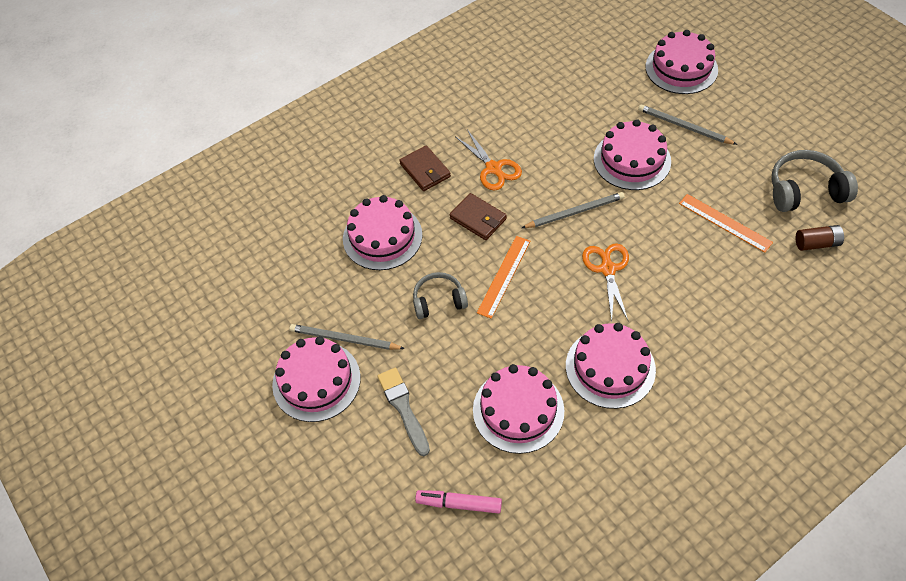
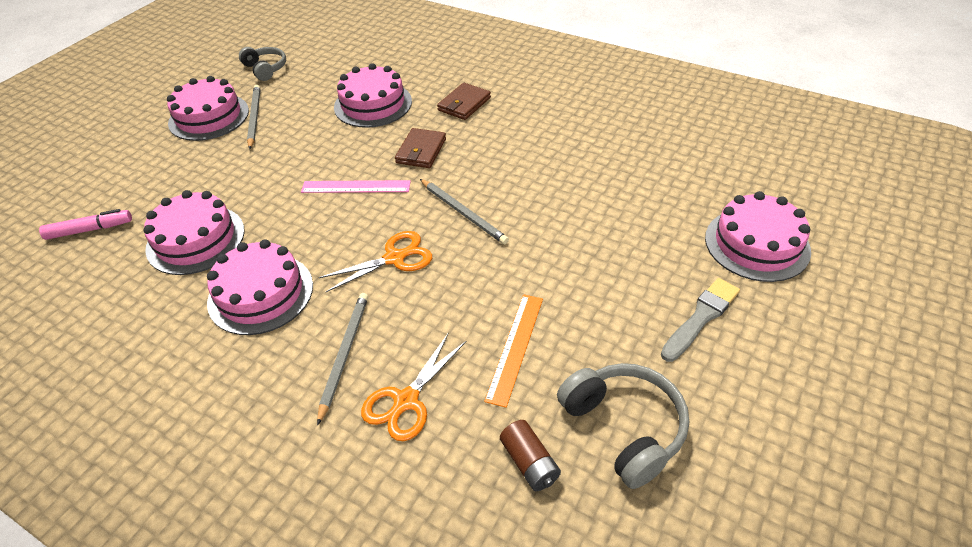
camera: 65 degrees right, 10 degrees down
grey brush [378,368,430,456] -> grey brush moved to [661,278,740,362]
grey headphones [413,272,468,319] -> grey headphones moved to [239,47,286,81]
pink marker [415,490,502,514] -> pink marker turned 90 degrees clockwise [39,209,132,240]
orange scissors [455,130,522,191] -> orange scissors moved to [361,332,467,441]
orange ruler [477,236,530,319] -> pink ruler [301,180,411,193]
pink cake [594,119,671,190] -> none
grey pencil [638,104,737,145] -> grey pencil moved to [317,293,368,426]

